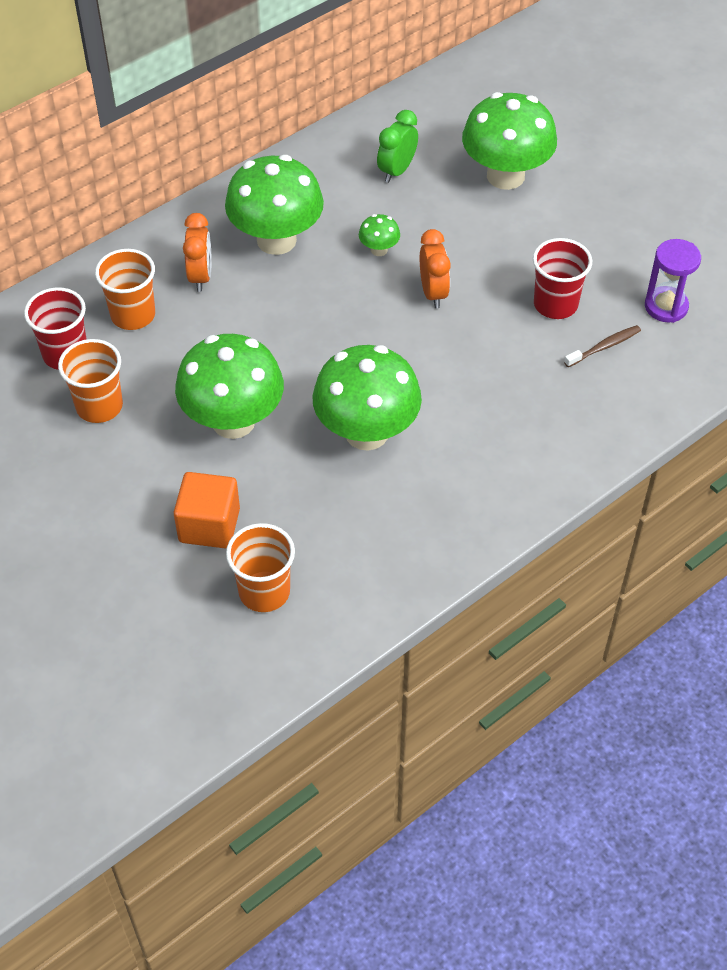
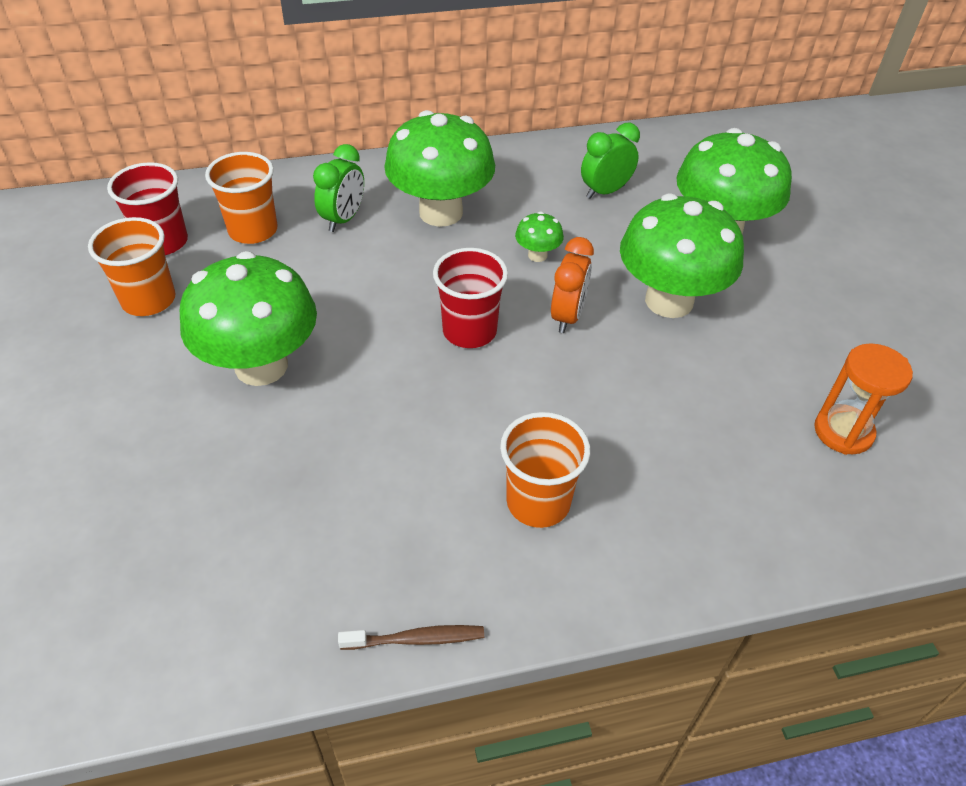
camera: 25 degrees right, 5 degrees down
orange cube [174,472,240,548] -> none
orange clock [183,213,211,292] -> green clock [313,144,364,232]
orange cup [226,523,295,612] -> orange cup moved to [500,412,590,528]
green mushroom [312,345,422,451] -> green mushroom moved to [620,194,744,318]
red cup [533,238,592,319] -> red cup moved to [433,248,508,348]
brown toothbrush [564,325,641,367] -> brown toothbrush moved to [338,625,484,650]
purple hourglass [645,239,701,323] -> orange hourglass [814,343,913,455]

